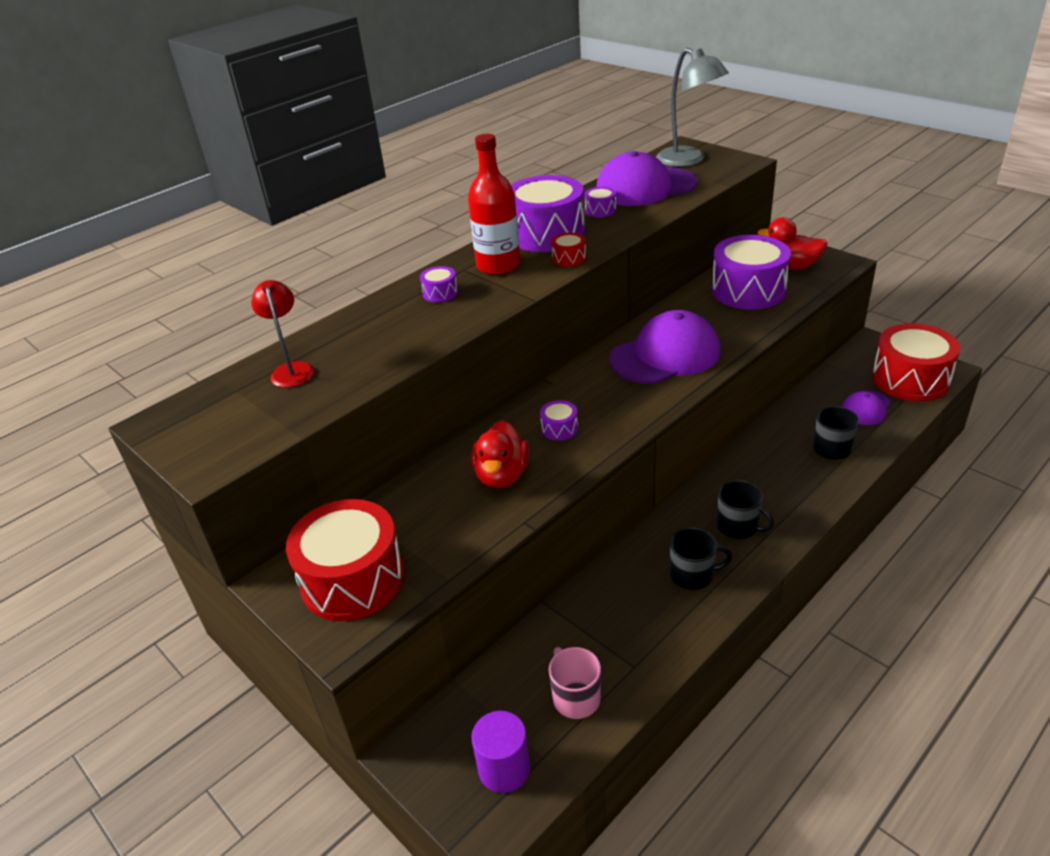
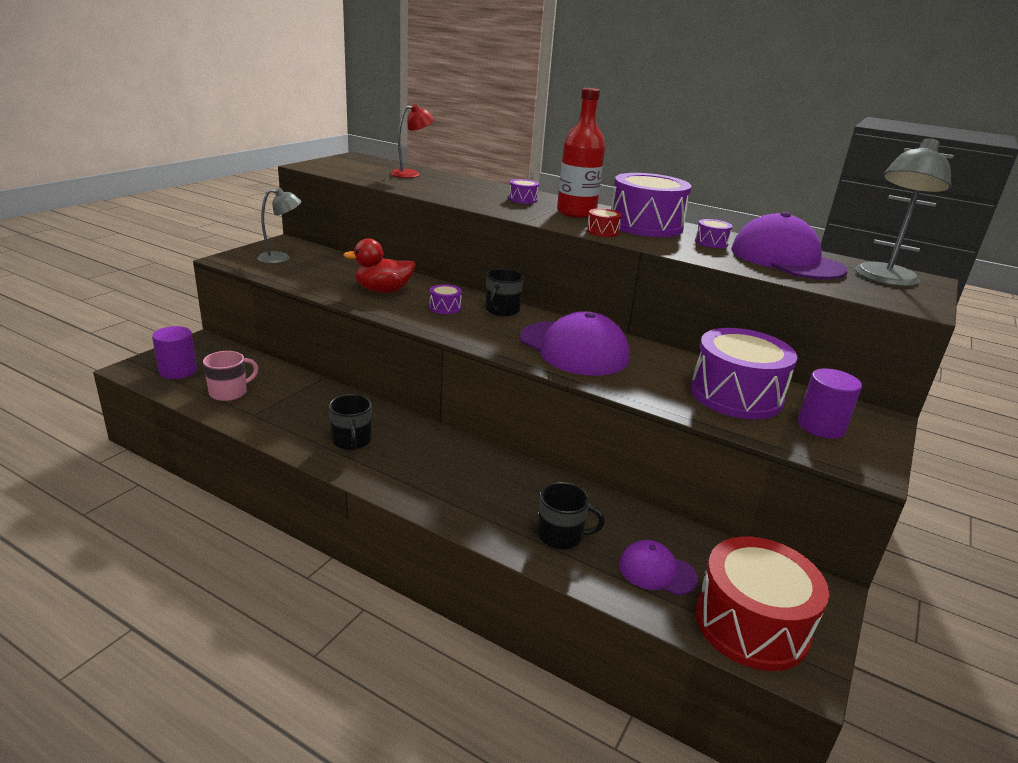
camera: 70 degrees right, 10 degrees down
red drum [286,499,405,621] -> grey lamp [257,188,301,264]
black mug [717,480,774,539] -> black mug moved to [486,269,524,316]
red duck [757,217,828,270] -> purple cylinder [798,368,862,439]

